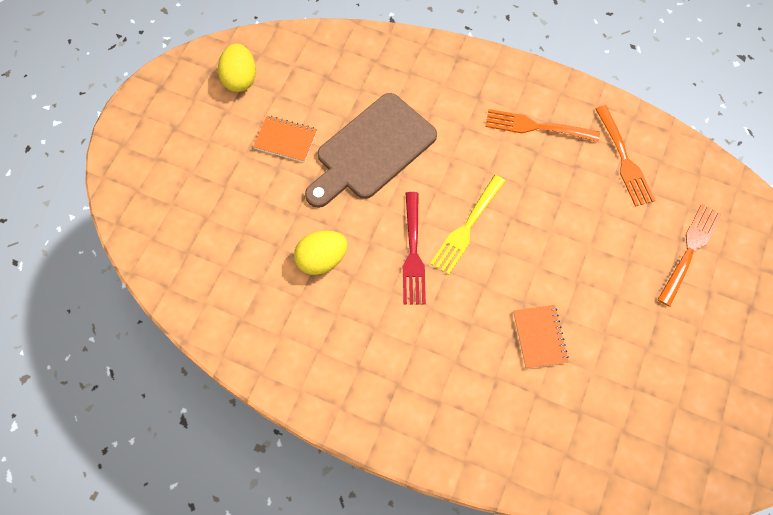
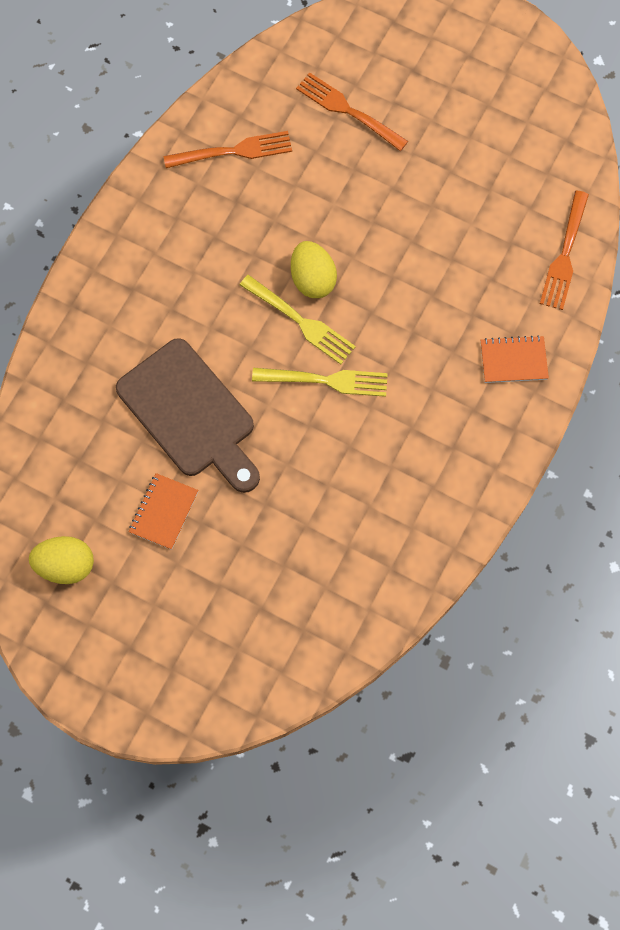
camera: 85 degrees left, 5 degrees up
yellow egg [294,230,348,275] -> yellow egg moved to [291,241,337,298]
red fork [403,192,426,305] -> yellow fork [252,368,388,397]
orange fork [485,109,600,142] -> orange fork moved to [540,190,589,310]
orange notebook [513,305,569,369] -> orange notebook moved to [481,335,549,383]

